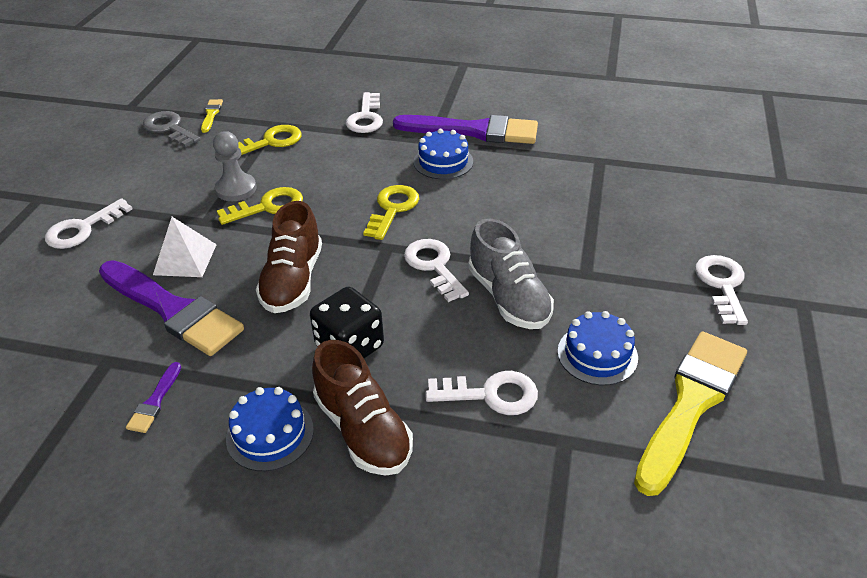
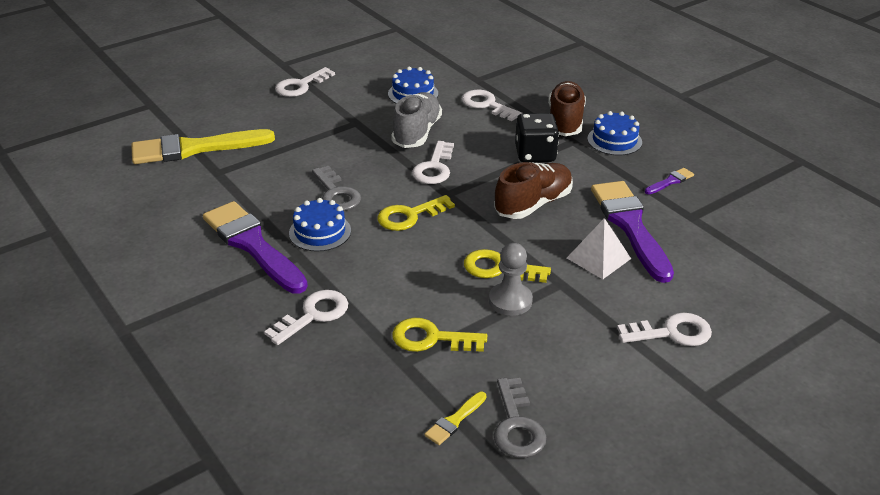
camera: 140 degrees left, 5 degrees down
yellow brush [634,331,747,496] -> yellow brush moved to [131,129,275,164]
none -> grey key [312,166,361,211]

